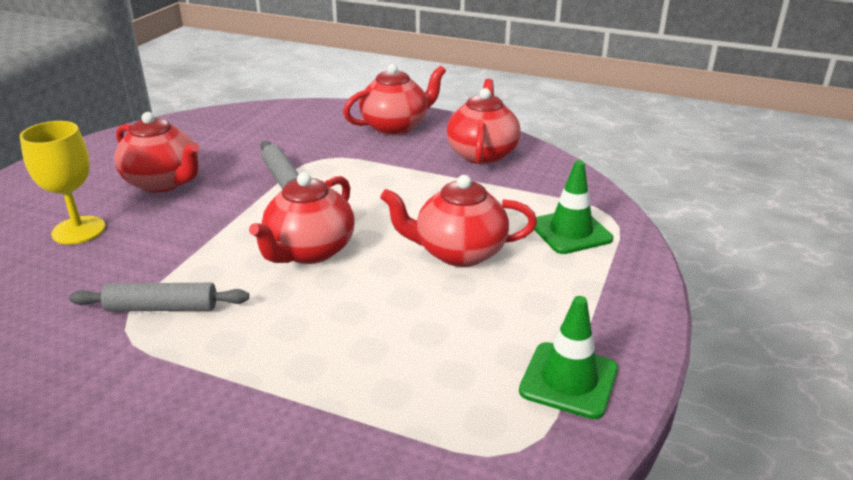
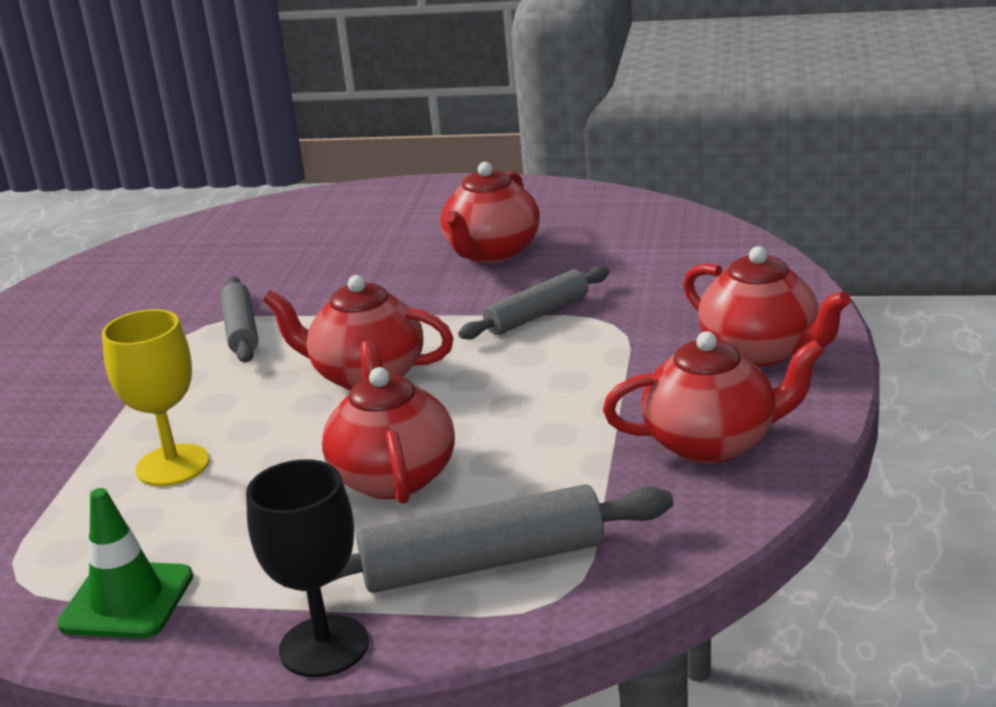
camera: 80 degrees right, 5 degrees down
yellow goblet [19,121,106,244] -> yellow goblet moved to [102,309,210,486]
green traffic cone [534,160,613,254] -> grey rolling pin [283,484,673,593]
none -> black goblet [246,459,369,677]

